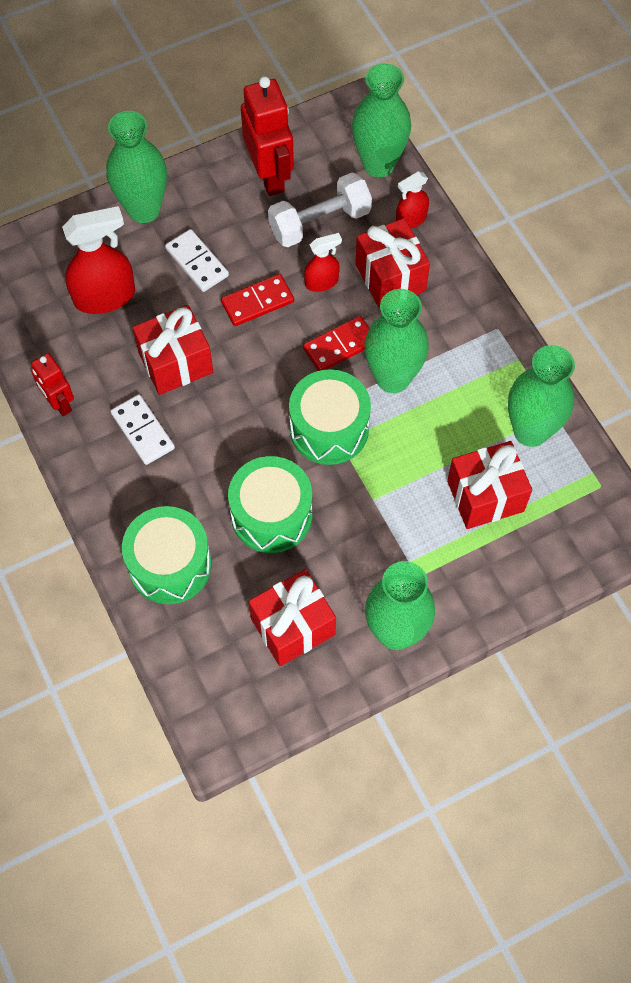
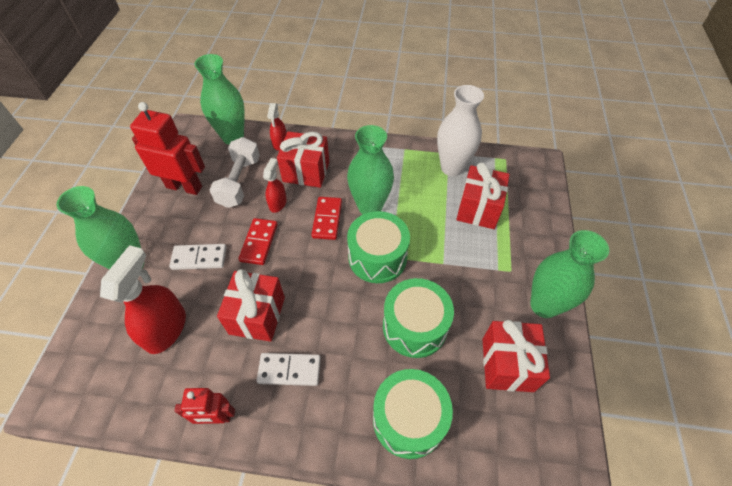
camera: 55 degrees left, 10 degrees down
green vase [508,345,575,447] -> white vase [437,85,484,176]

